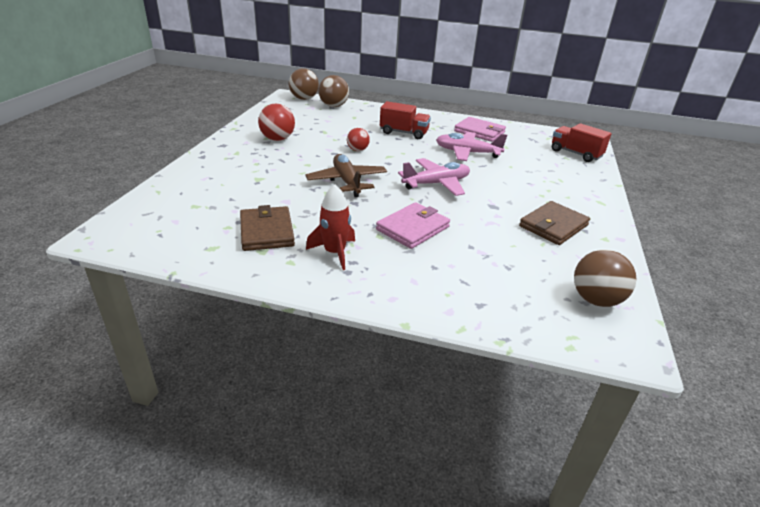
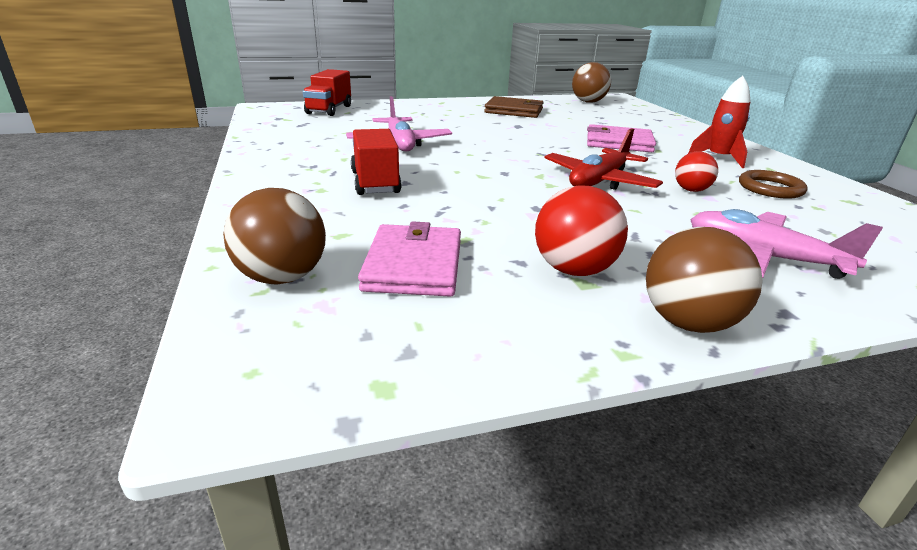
camera: 120 degrees left, 5 degrees down
brown wallet [240,205,295,251] -> brown ring [739,170,808,199]
brown ball [289,68,319,100] -> brown ball moved to [646,227,762,333]
brown plane [305,154,387,198] -> red plane [544,128,663,190]
red ball [347,128,370,151] -> red ball moved to [675,151,718,192]
pink plane [398,158,470,196] -> pink plane moved to [690,209,883,279]
pink wallet [454,117,506,142] -> pink wallet moved to [358,221,461,297]

